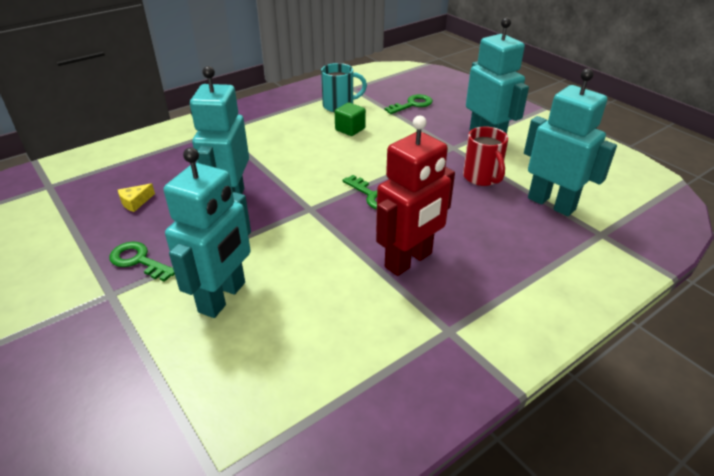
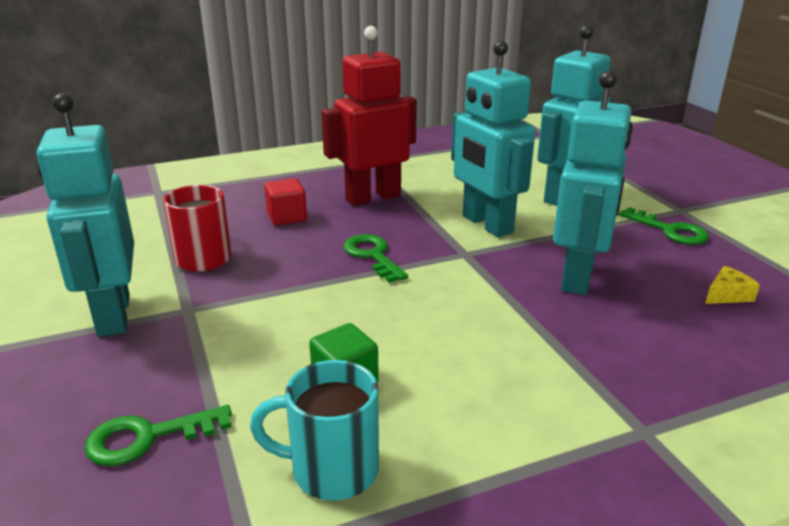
camera: 165 degrees left, 10 degrees down
turquoise robot [524,69,617,216] -> turquoise robot moved to [451,40,535,237]
none -> red cube [264,178,307,226]

